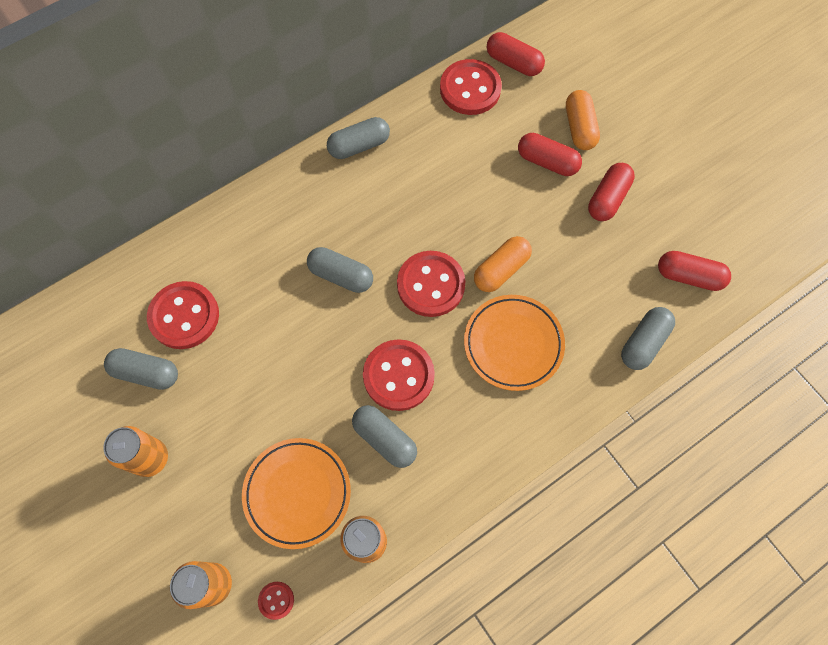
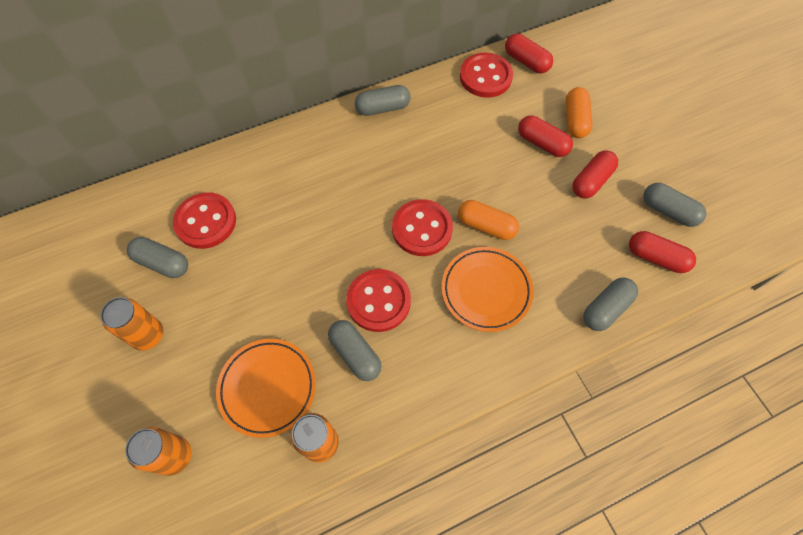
camera: 10 degrees right, 5 degrees down
red button [258,582,294,620] -> none
grey capsule [307,247,373,293] -> grey capsule moved to [643,183,707,227]
orange capsule [474,236,532,292] -> orange capsule turned 60 degrees clockwise [458,200,519,240]

